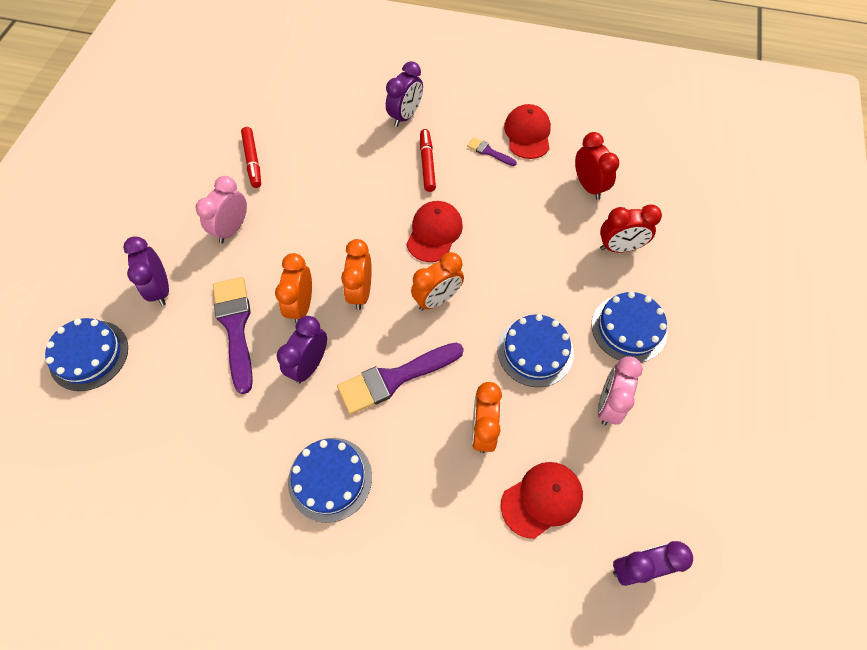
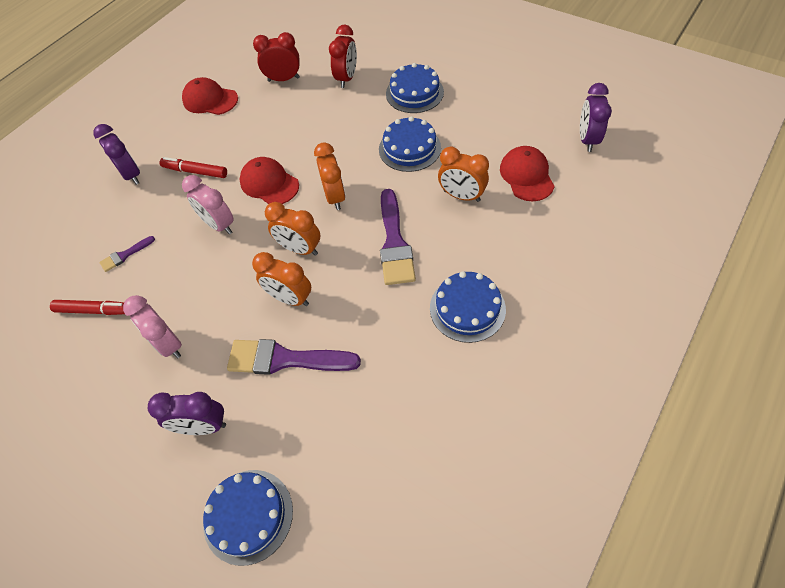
camera: 65 degrees left, 5 degrees down
purple clock [277,316,327,383] -> none
purple brush [467,137,517,166] -> purple brush moved to [99,236,155,272]
pink clock [598,356,643,425] -> pink clock moved to [182,175,234,234]

